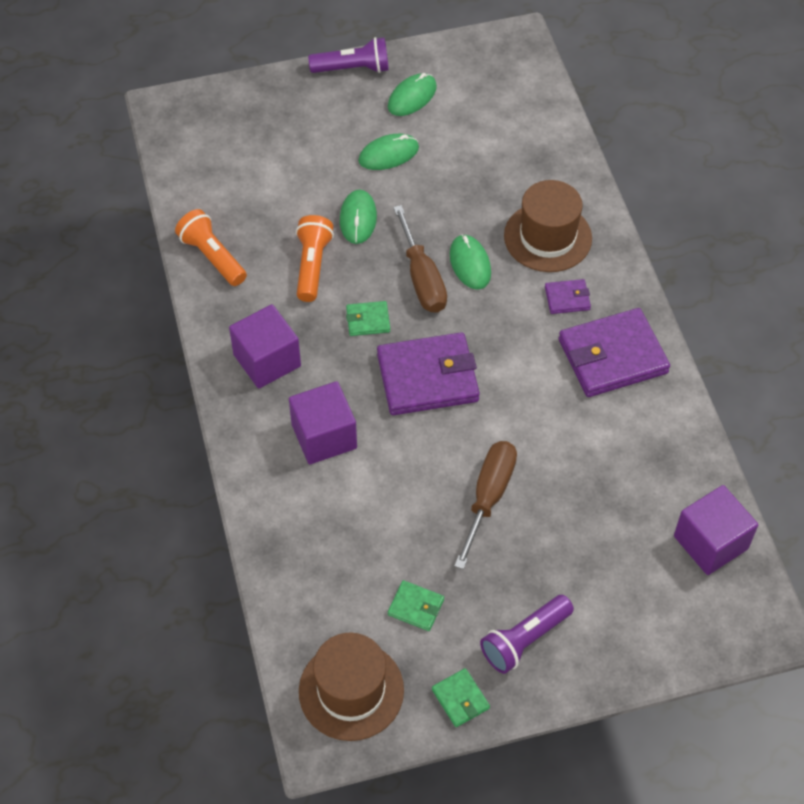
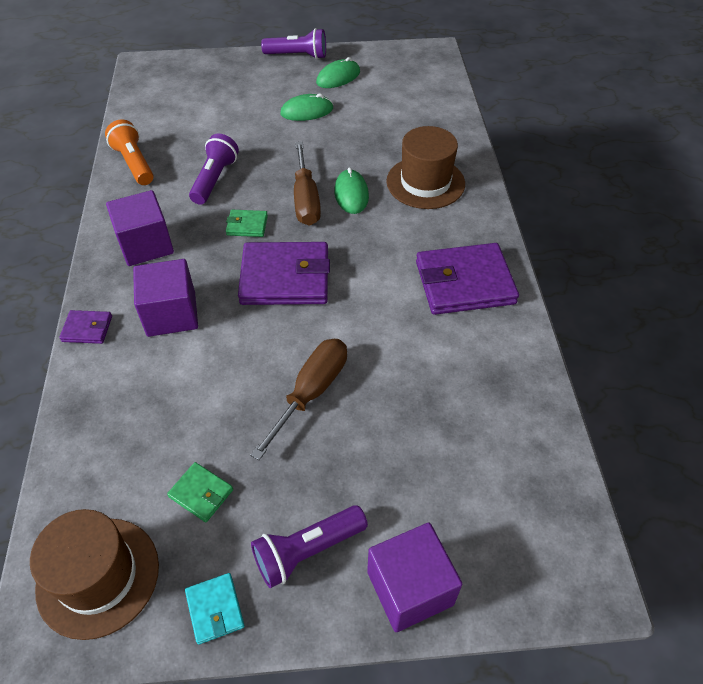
camera: 10 degrees right, 5 degrees down
orange flashlight [296,215,334,302] -> purple flashlight [189,134,239,205]
green mouse [340,190,377,244] -> none
green wallet [432,668,490,727] -> turquoise wallet [185,573,245,645]
purple wallet [545,279,591,314] -> purple wallet moved to [59,310,112,344]
purple cube [674,485,758,575] -> purple cube moved to [367,523,462,632]

